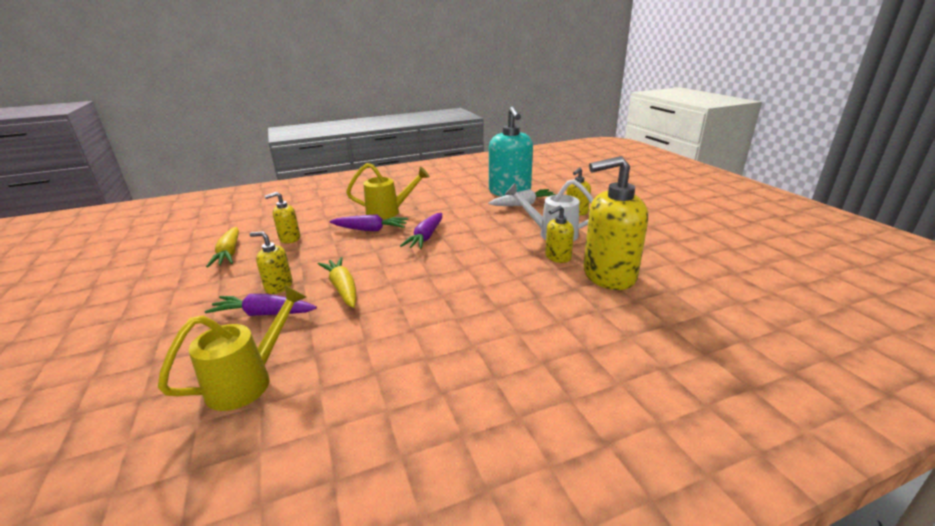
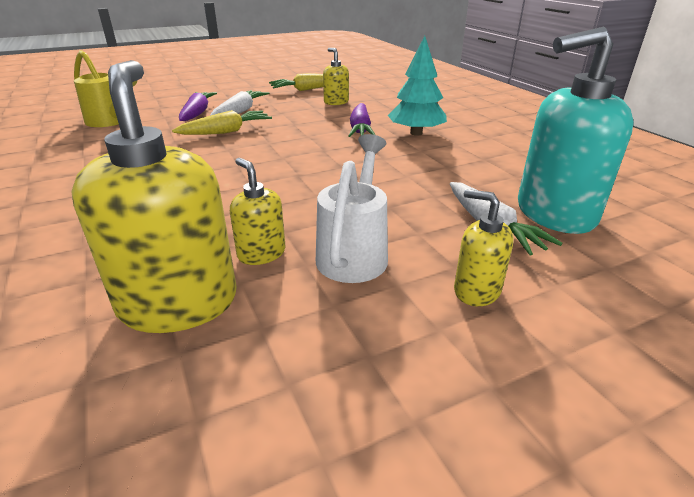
camera: 85 degrees right, 5 degrees up
yellow soap dispenser [249,231,293,294] -> white carrot [210,90,270,116]
yellow watering can [346,163,430,219] -> turquoise tree [388,36,447,136]
purple carrot [400,213,442,249] -> none

